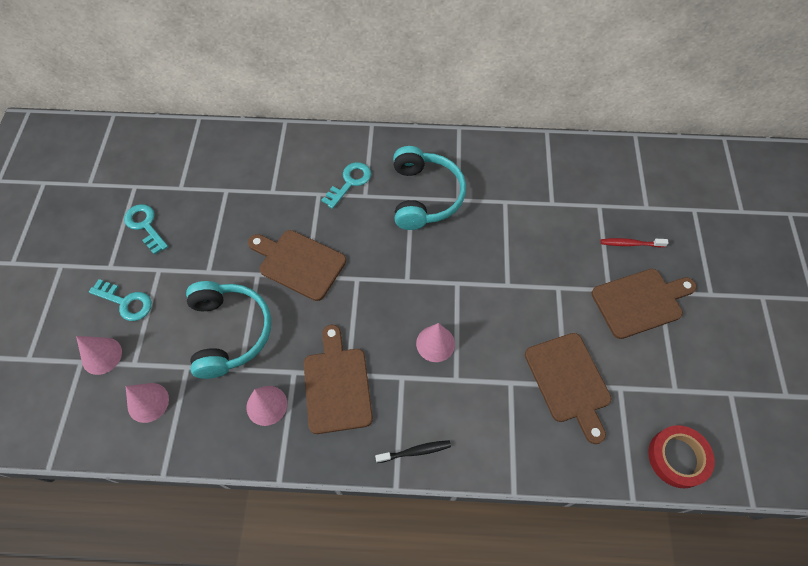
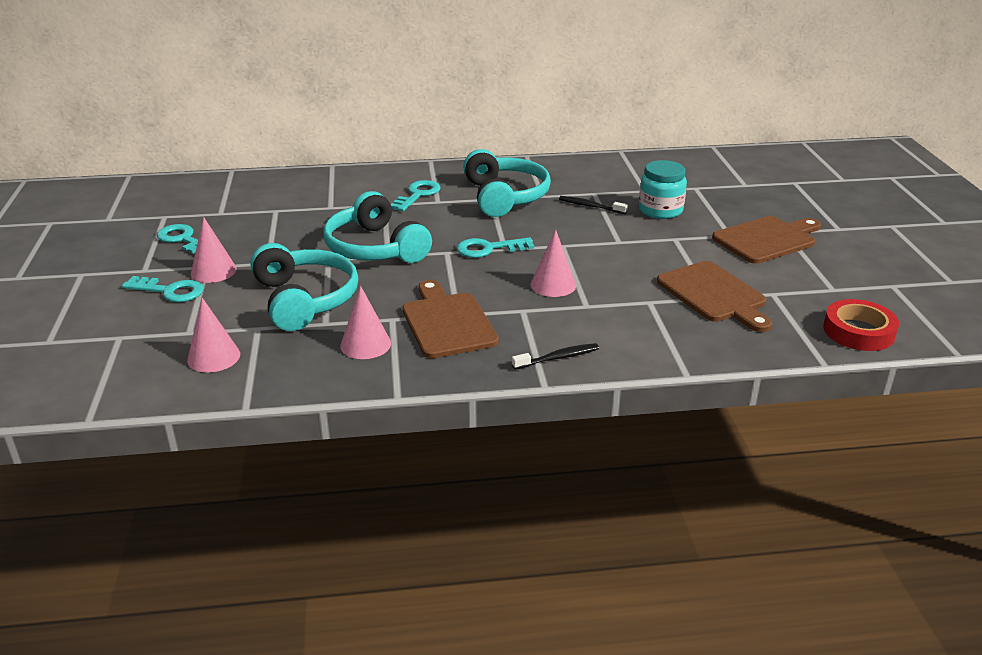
camera: 10 degrees left, 30 degrees down
pink cone [76,336,122,375] -> pink cone moved to [191,217,237,283]
brown cutting board [248,230,346,301] -> turquoise headphones [323,191,432,263]
red toothbrush [601,238,668,247] -> none
none -> turquoise key [457,237,534,258]
none -> black toothbrush [559,196,628,214]
none -> turquoise jar [639,160,687,219]

